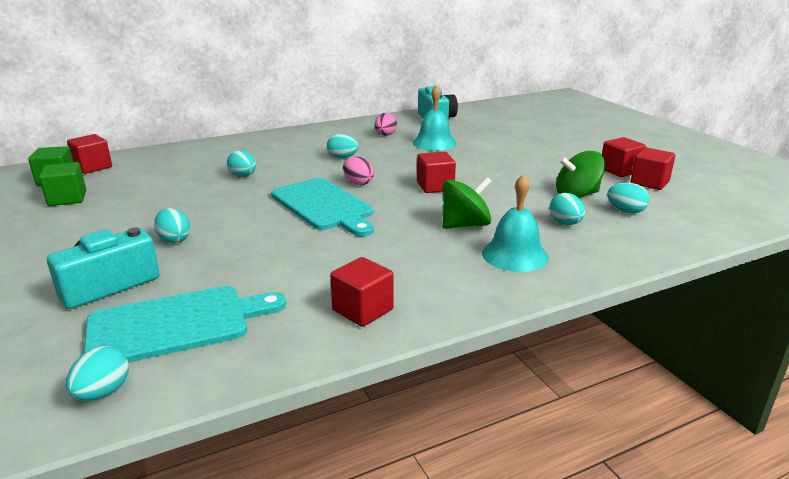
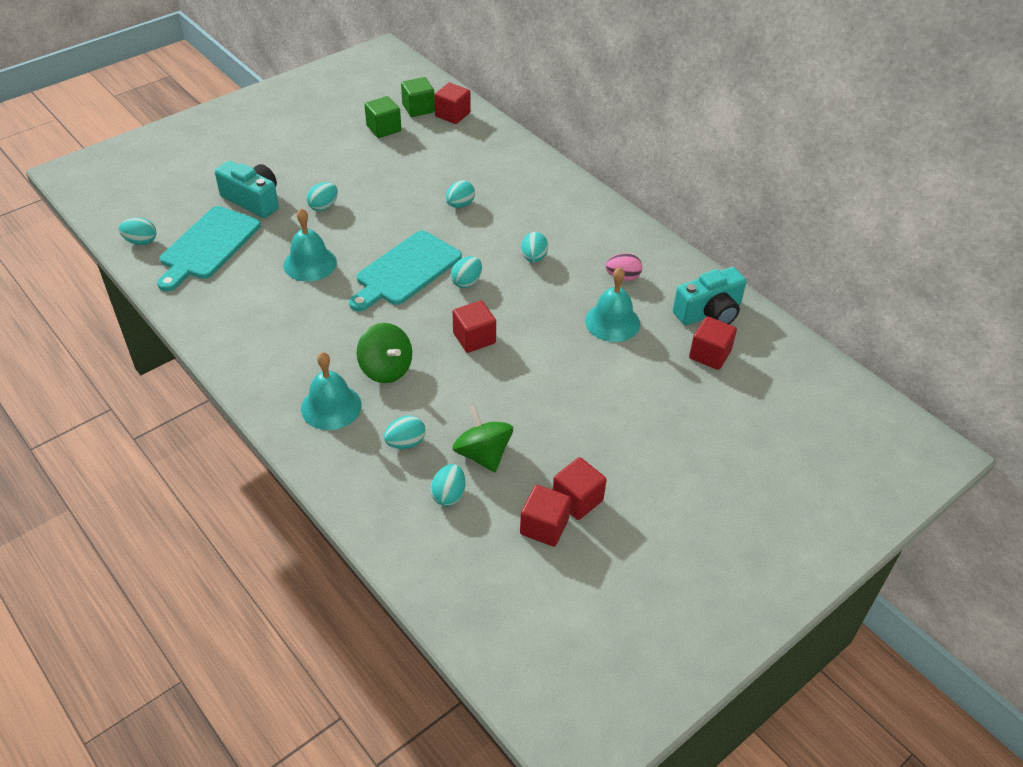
camera: 75 degrees right, 20 degrees up
turquoise cutting board [83,286,286,363] -> turquoise cutting board turned 60 degrees clockwise [157,206,261,292]
red cube [330,257,394,327] -> red cube moved to [689,316,737,370]
pink egg [343,157,374,185] -> turquoise egg [451,256,482,288]
none -> turquoise bell [283,208,337,282]

